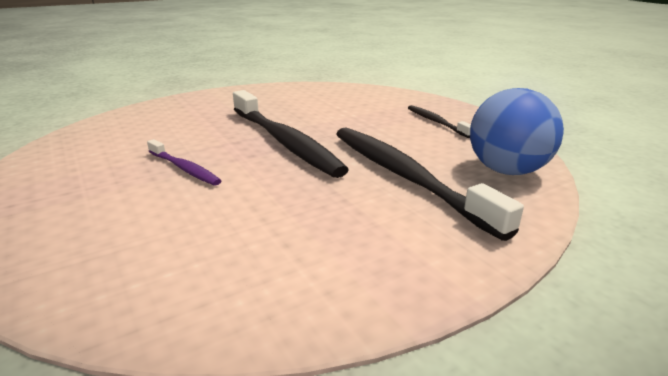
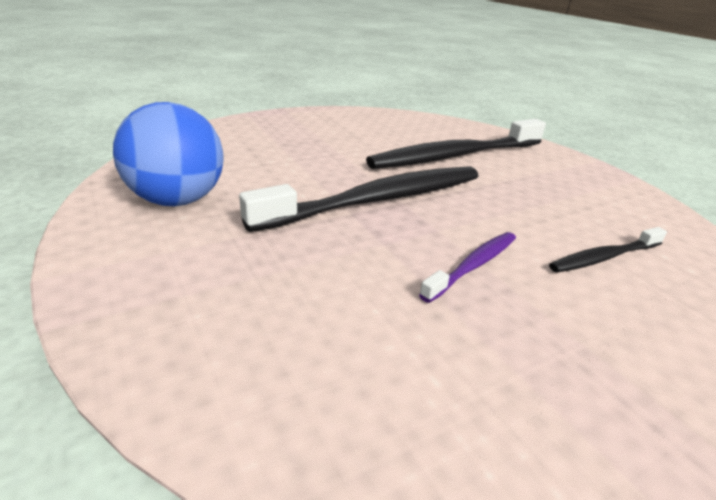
camera: 90 degrees left, 5 degrees up
black toothbrush [408,105,471,138] -> black toothbrush moved to [549,227,667,273]
blue ball [470,88,564,175] -> blue ball moved to [113,102,224,206]

